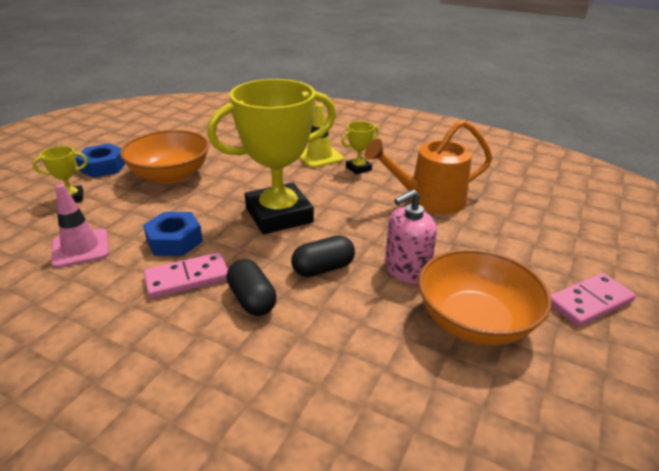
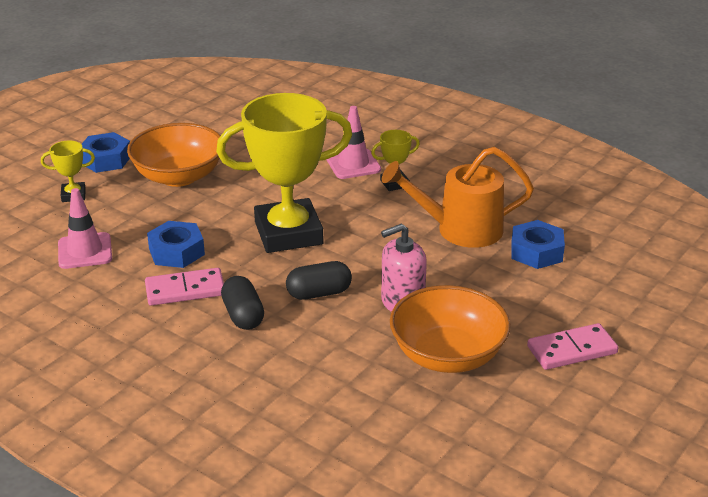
camera: 10 degrees right, 0 degrees up
yellow traffic cone [299,104,344,168] -> pink traffic cone [326,106,381,179]
none -> blue nut [511,220,565,269]

